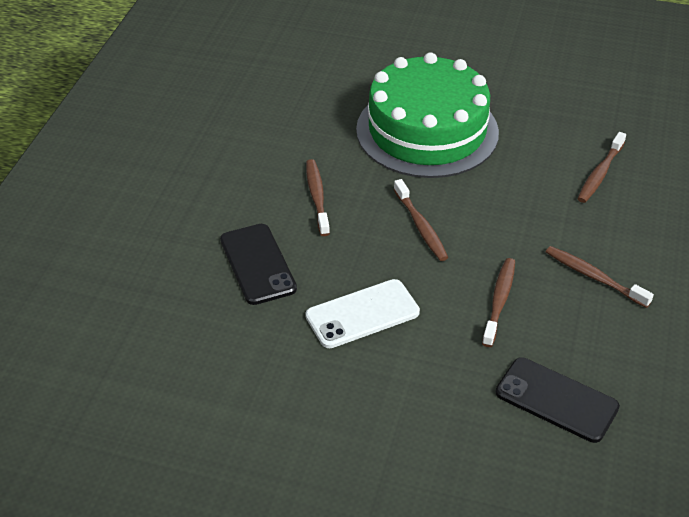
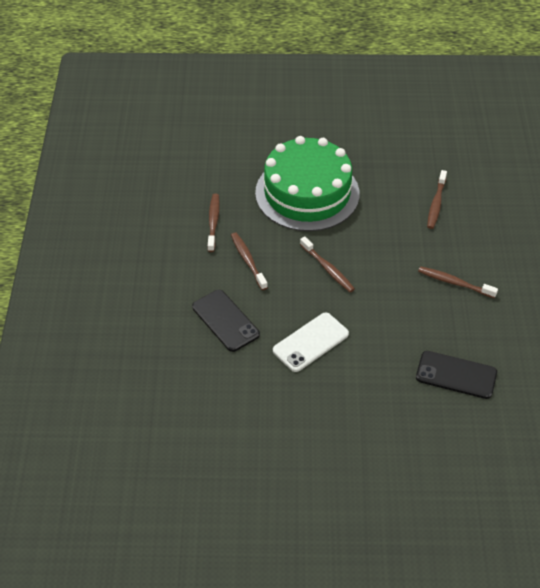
camera: 15 degrees left, 5 degrees up
brown toothbrush [482,258,515,347] -> brown toothbrush moved to [207,194,220,252]

